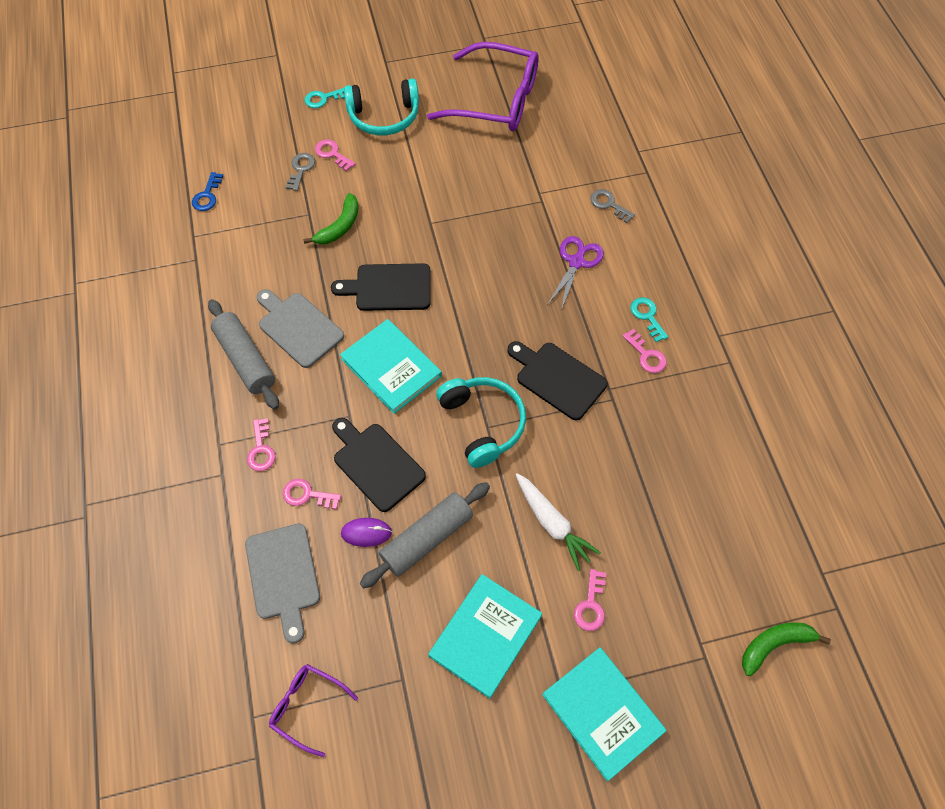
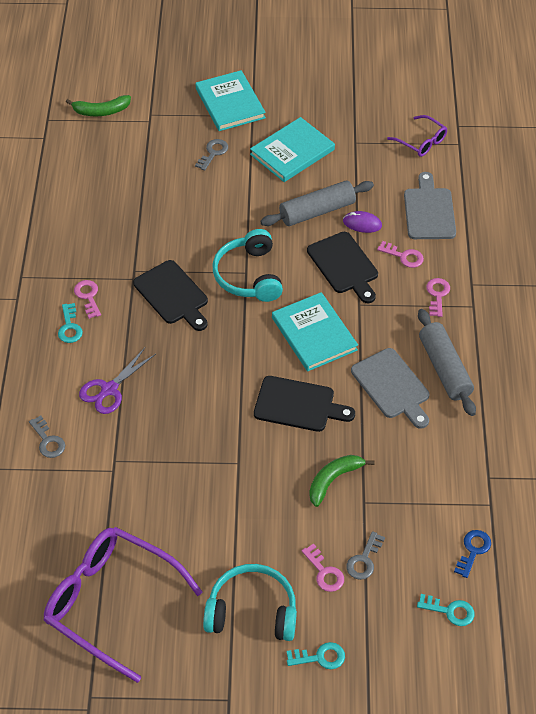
camera: 165 degrees left, 10 degrees down
white carrot [516,473,601,571] -> none
pink key [574,569,606,631] -> grey key [195,139,228,171]
none -> turquoise key [417,594,475,626]

